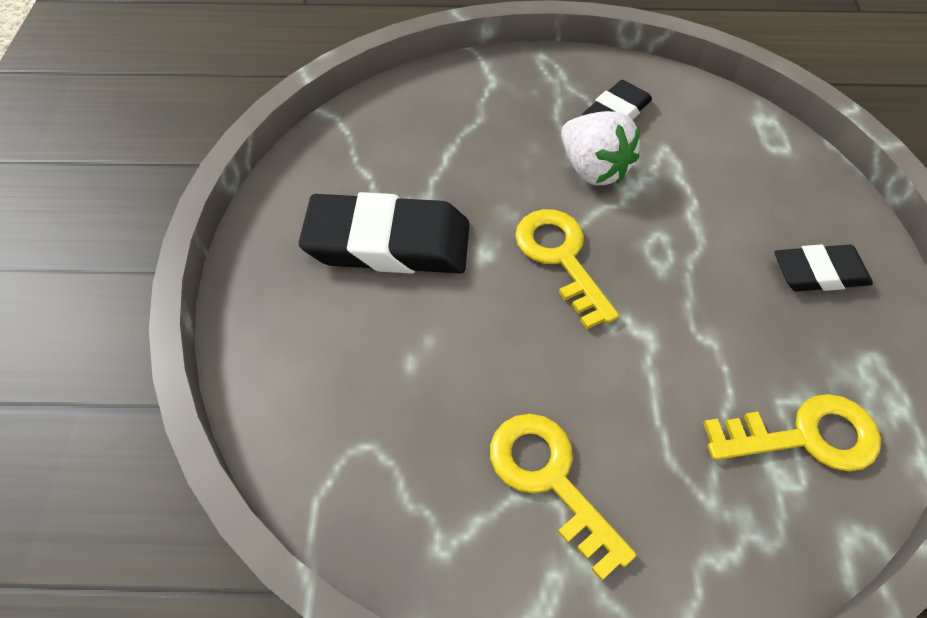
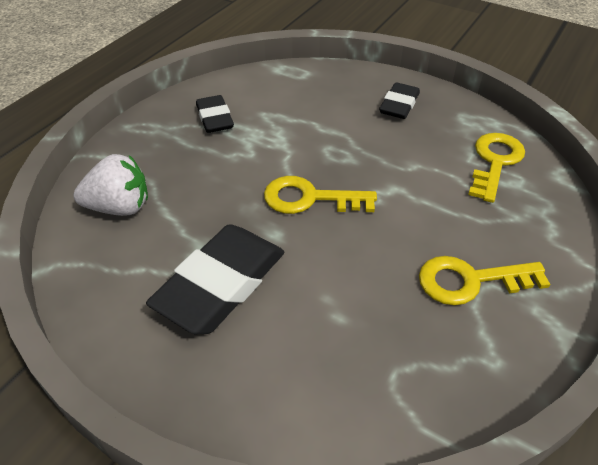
camera: 60 degrees left, 10 degrees down
white strawberry [561,111,640,185] -> white strawberry moved to [73,154,148,216]

